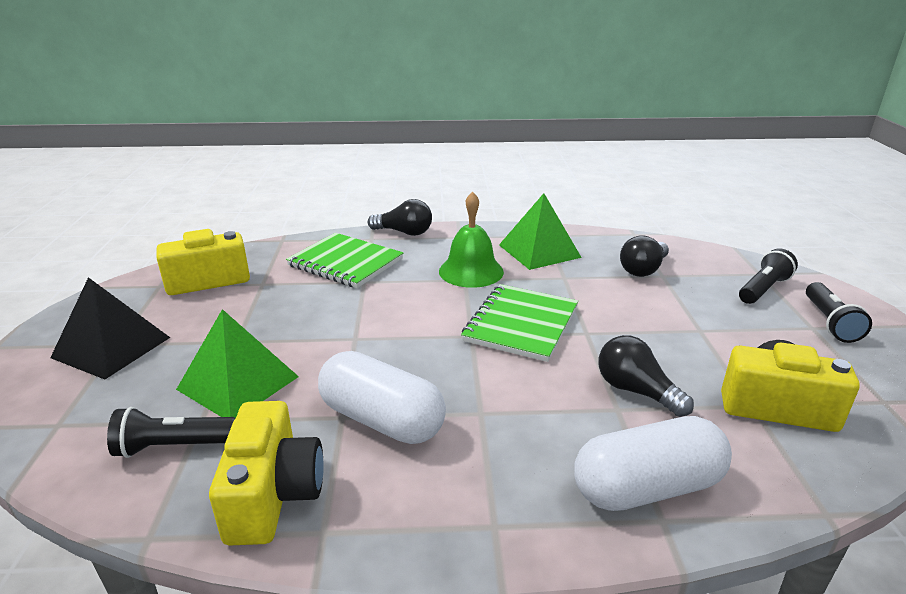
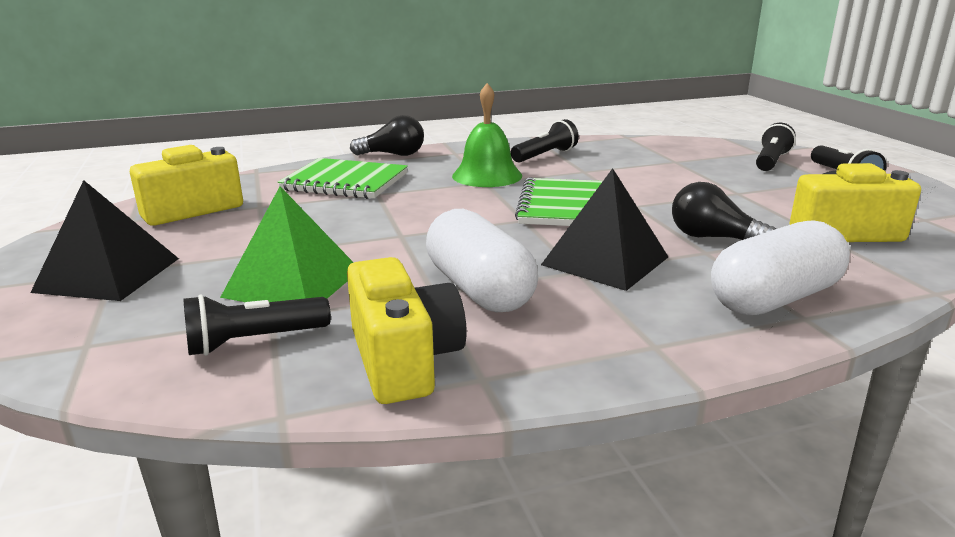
camera: 15 degrees left, 5 degrees down
white capsule [318,351,446,444] -> white capsule turned 45 degrees clockwise [426,209,538,312]
green pyramid [499,193,582,270] -> black flashlight [511,119,579,162]
black light bulb [620,235,669,277] -> none
none -> black pyramid [541,168,668,291]

